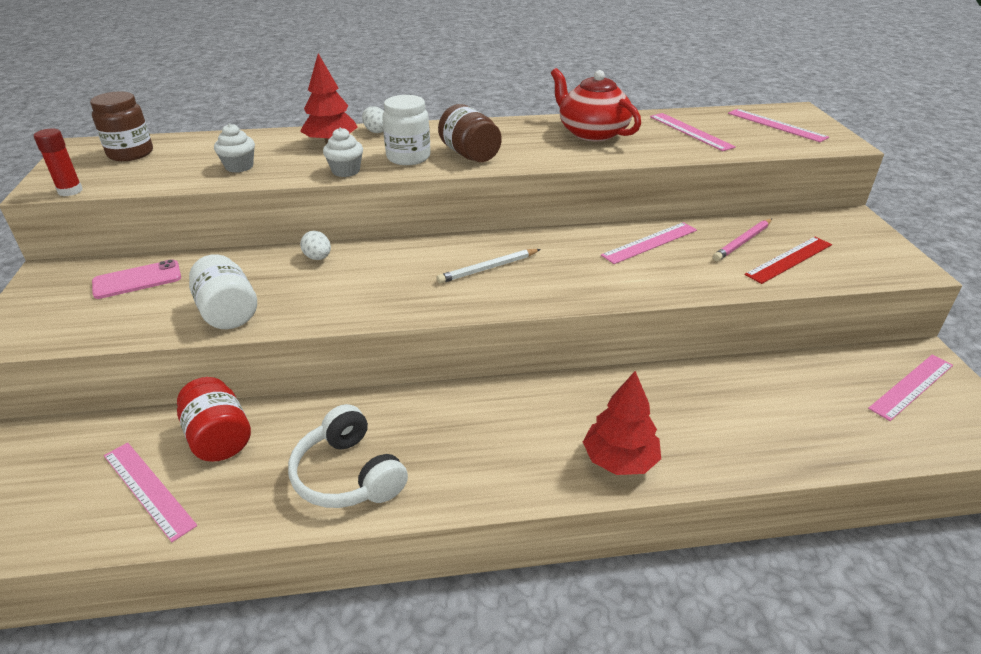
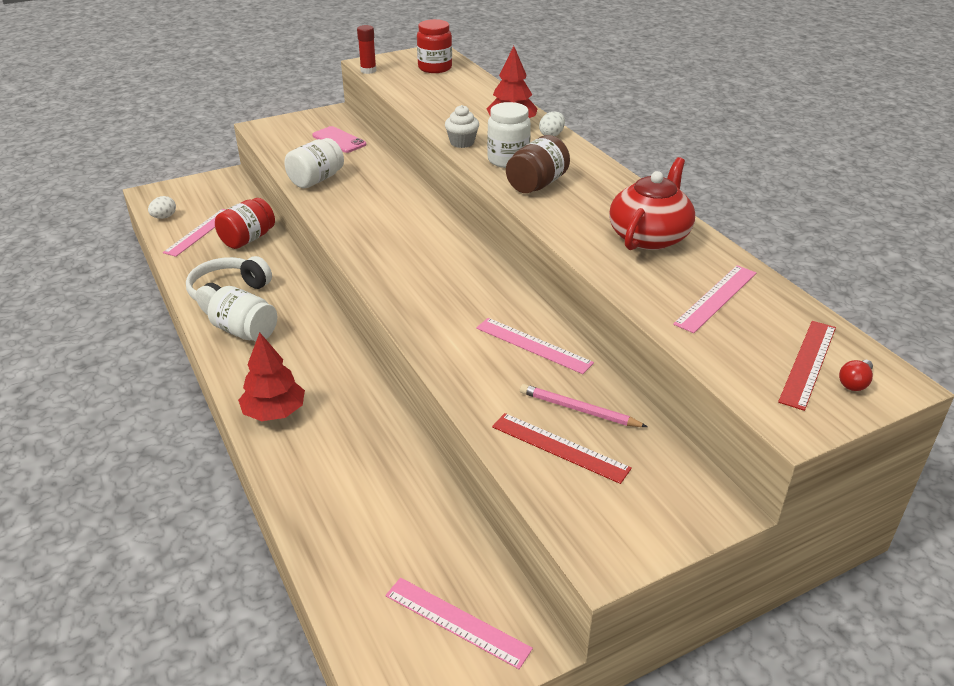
camera: 70 degrees right, 0 degrees up
brown jar [90,91,153,161] -> red jar [417,19,452,73]
white cupcake [214,123,255,173] -> none
white egg [300,231,331,260] -> white egg moved to [148,196,176,219]
white pencil [437,249,541,284] -> none
pink ruler [728,109,829,142] -> red ruler [778,321,836,411]
none -> white jar [208,286,277,341]
none -> red light bulb [839,360,873,391]

